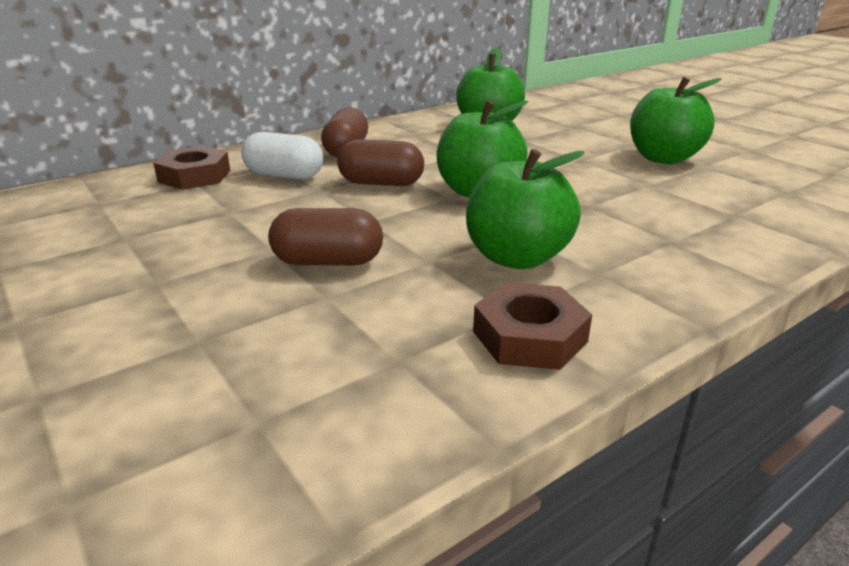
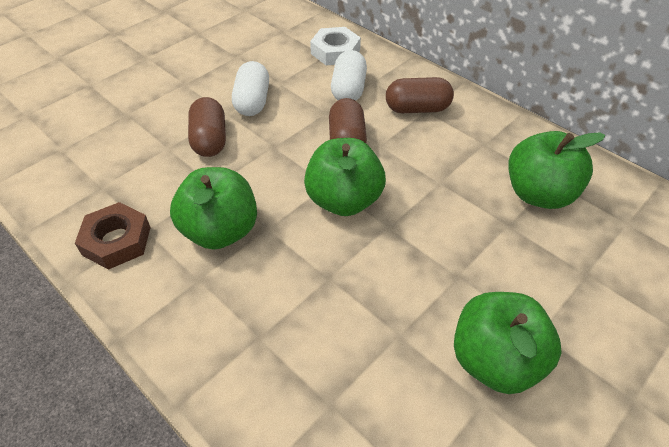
camera: 80 degrees right, 20 degrees up
brown nut [153,146,230,190] -> white nut [310,27,361,65]
none -> white capsule [232,61,269,116]

